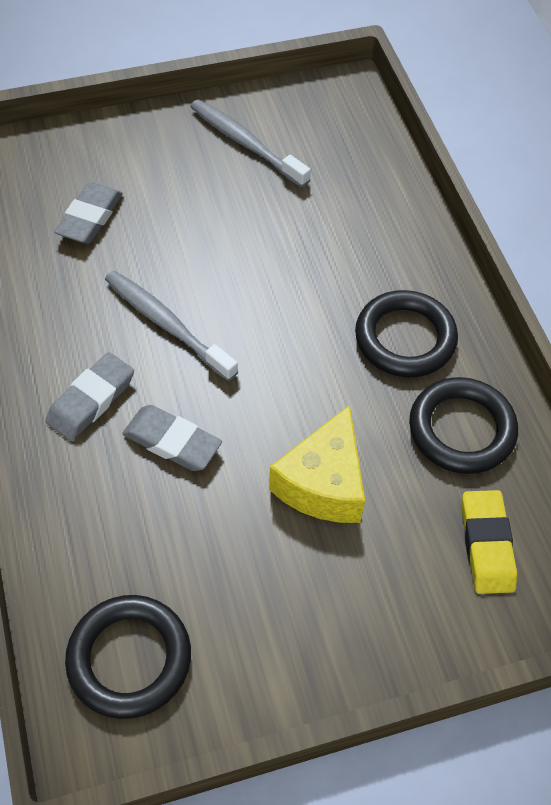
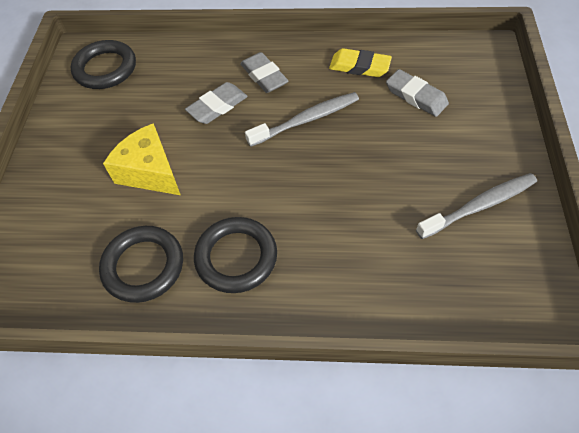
camera: 115 degrees right, 0 degrees up
yellow eraser [462,490,517,594] -> yellow eraser moved to [329,48,392,77]

